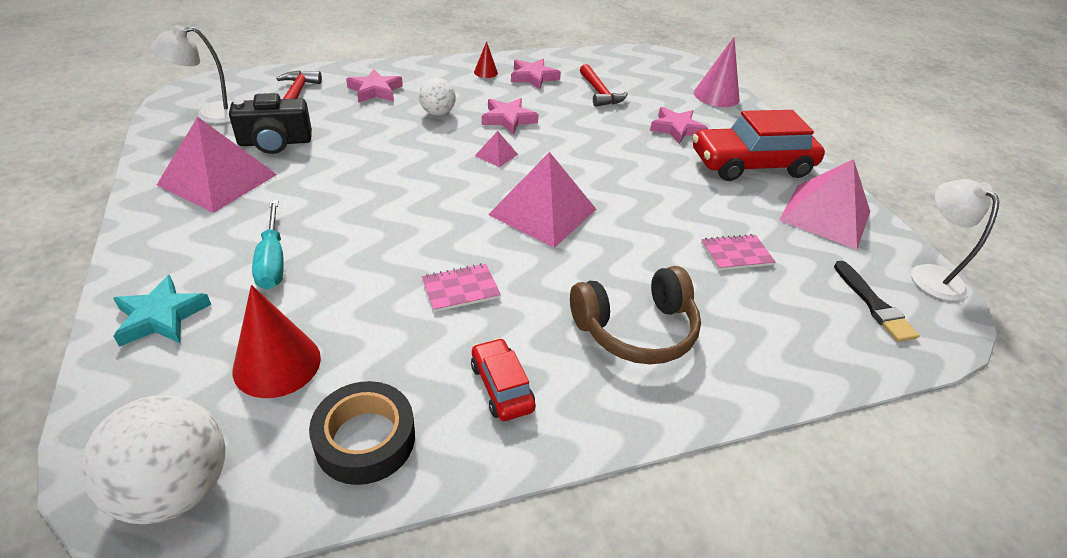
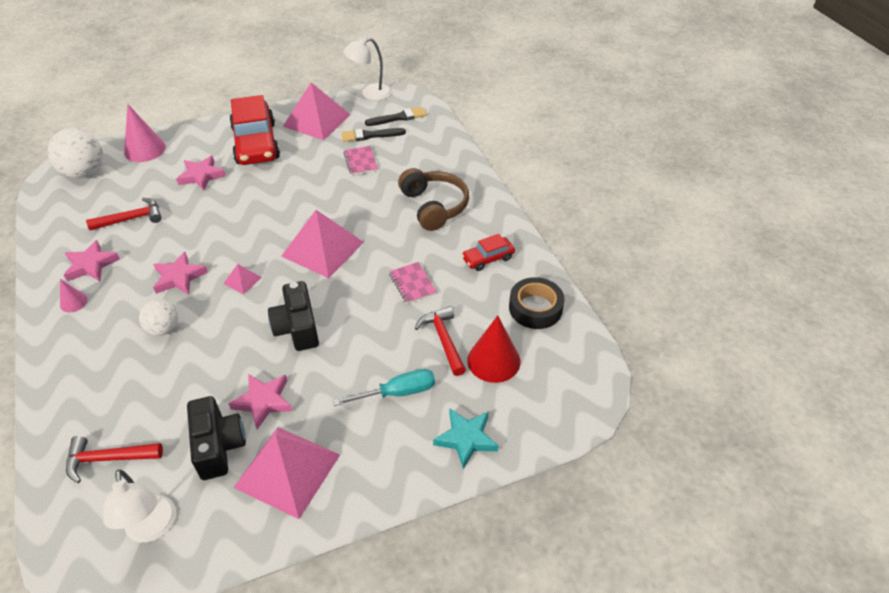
camera: 90 degrees left, 5 degrees up
white ball [81,395,226,524] -> white ball moved to [48,128,103,178]
pink star [346,69,403,103] -> pink star moved to [229,374,293,429]
red cone [474,41,498,78] -> pink cone [60,279,88,312]
none -> black camera [268,281,319,351]
none -> black brush [342,128,406,142]
none -> red hammer [415,306,466,376]

